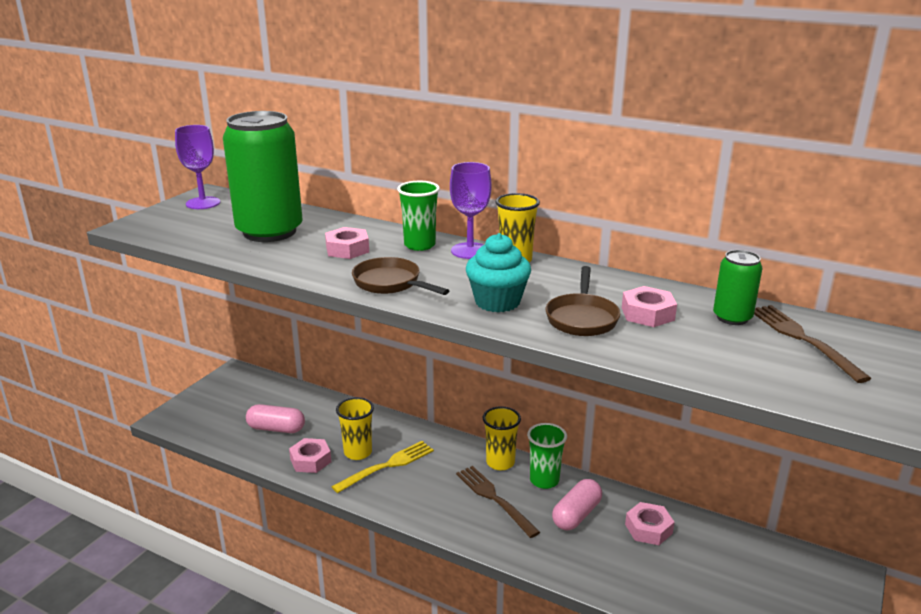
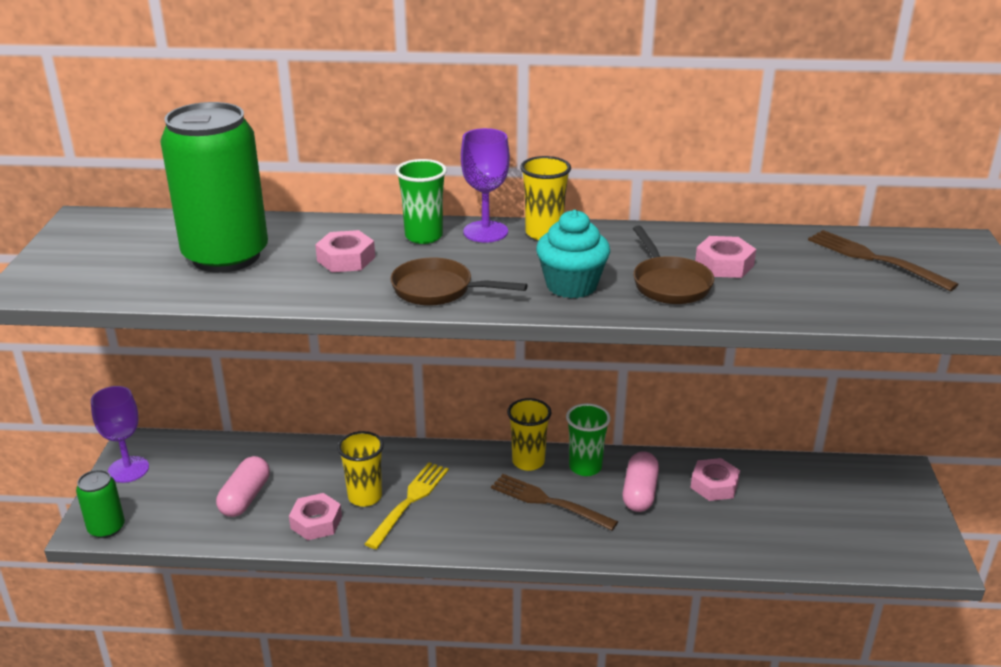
camera: 25 degrees left, 5 degrees up
purple goblet [175,125,220,209] -> purple goblet moved to [91,386,149,483]
pink capsule [246,404,305,433] -> pink capsule turned 60 degrees counterclockwise [216,456,270,517]
green can [713,250,762,325] -> green can moved to [76,470,125,538]

